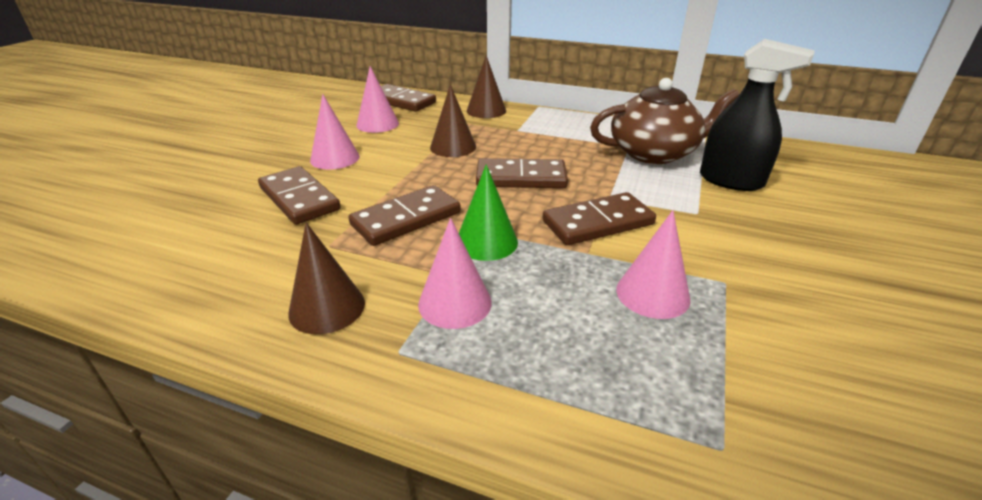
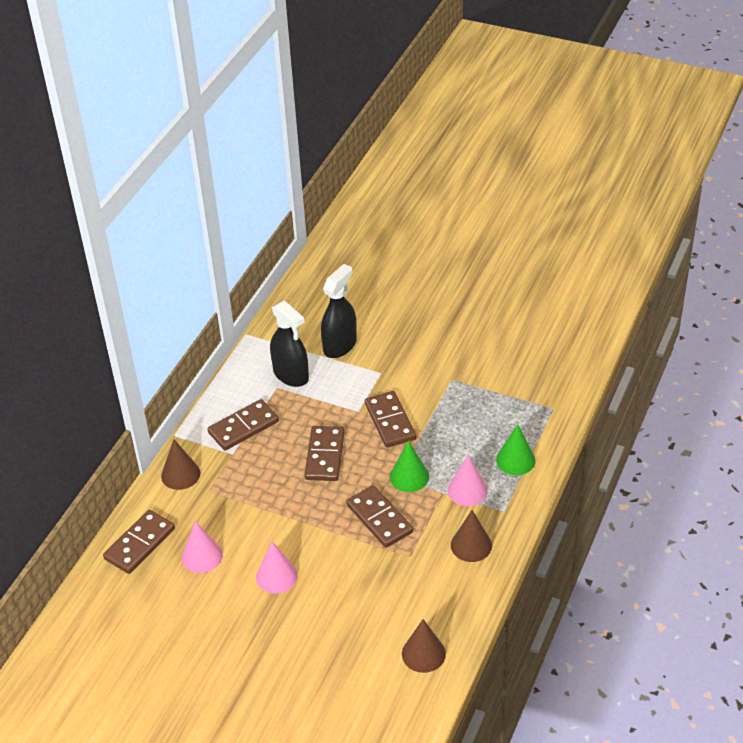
camera: 85 degrees left, 10 degrees up
brown domino [258,166,341,225] -> brown domino moved to [208,399,279,451]
brown cone [430,84,476,157] -> brown cone moved to [402,619,446,673]
brown teapot [590,78,739,164] -> black spray bottle [270,300,309,387]
pink cone [616,210,690,319] -> none
none -> green cone [496,424,536,475]

